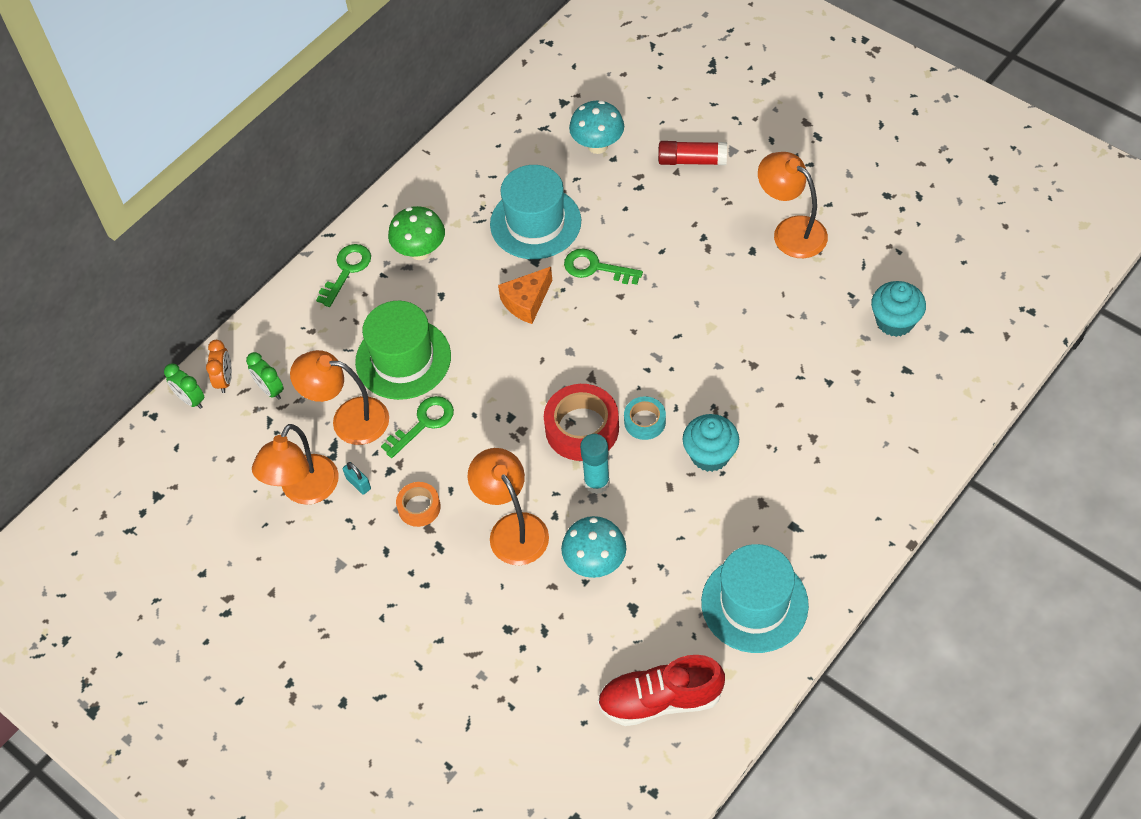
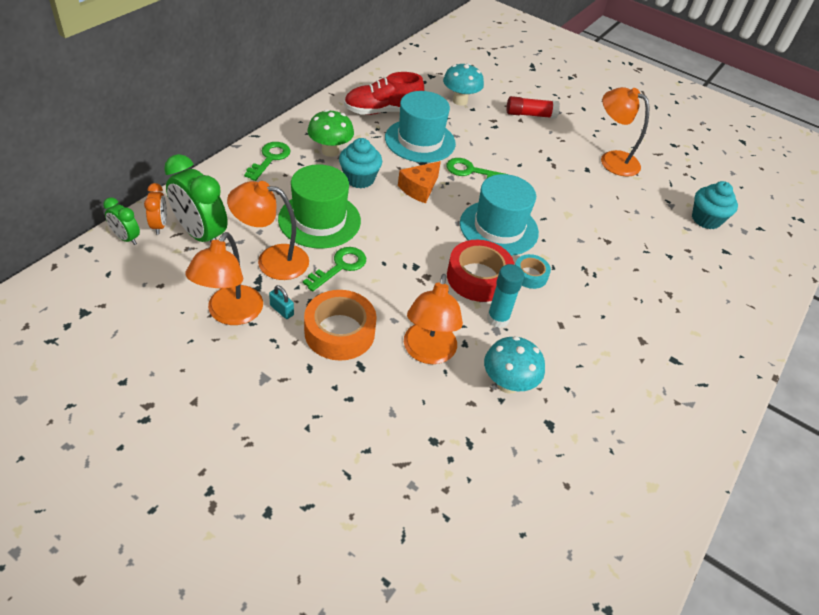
camera: 15 degrees left, 10 degrees down
green clock [246,352,284,400] -> green clock [164,154,228,242], size x1.91
orange tape [396,482,441,527] -> orange tape [304,290,377,361], size x1.78
orange lamp [468,448,549,565] -> orange lamp turned 135 degrees counterclockwise [404,274,463,364]
red shoe [597,655,725,726] -> red shoe moved to [344,72,424,115]
turquoise cupcake [683,414,739,472] -> turquoise cupcake moved to [339,138,382,188]
turquoise hat [701,544,809,653] -> turquoise hat moved to [460,174,539,256]

